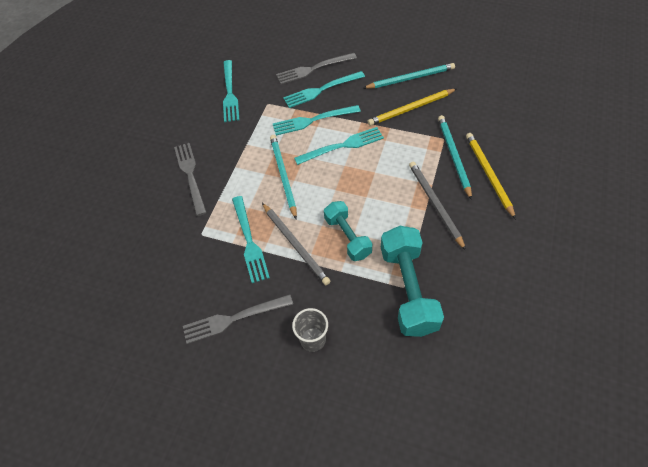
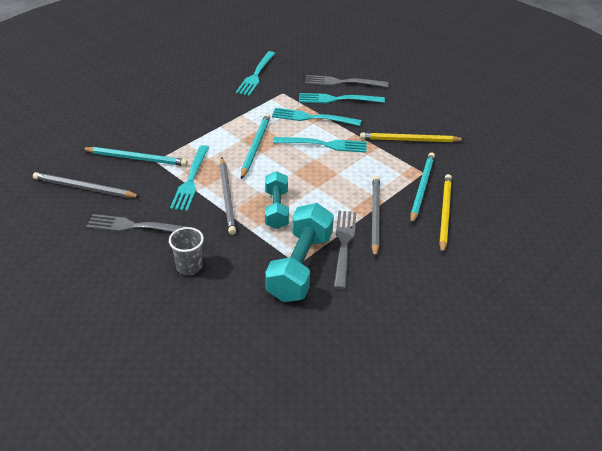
camera: 20 degrees right, 15 degrees down
grey fork [174,143,207,216] -> grey fork moved to [334,211,356,289]
turquoise pencil [363,63,455,89] -> turquoise pencil moved to [81,147,188,166]
none -> grey pencil [33,172,141,198]

